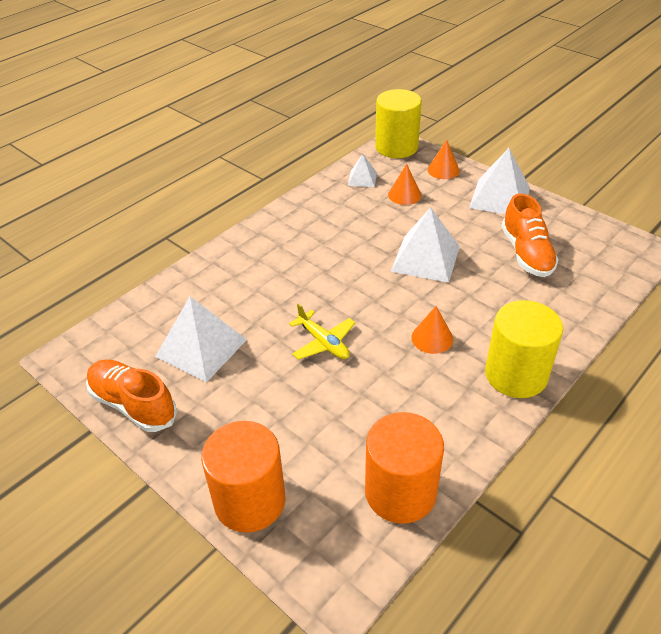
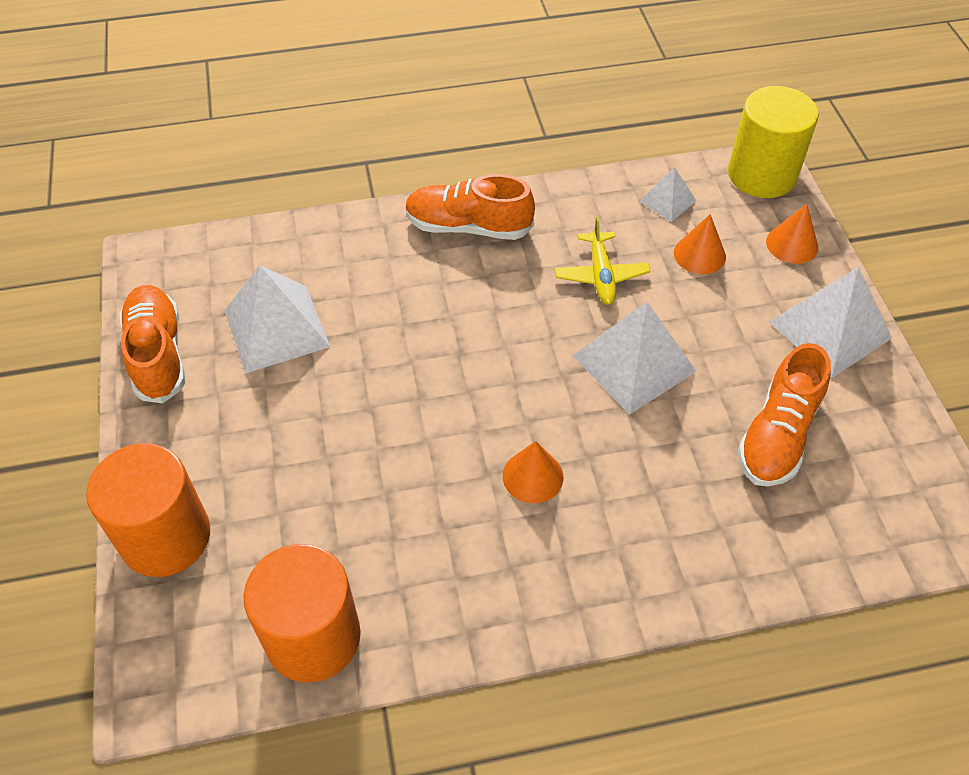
camera: 35 degrees right, 10 degrees up
yellow plane [289,303,356,360] -> yellow plane moved to [554,216,651,305]
yellow cylinder [485,300,563,398] -> none
none -> orange shoe [405,174,535,240]

